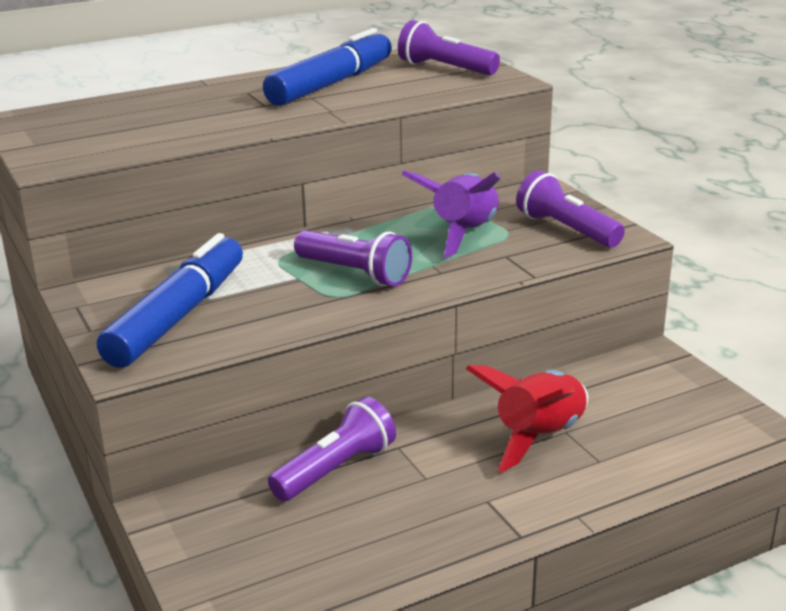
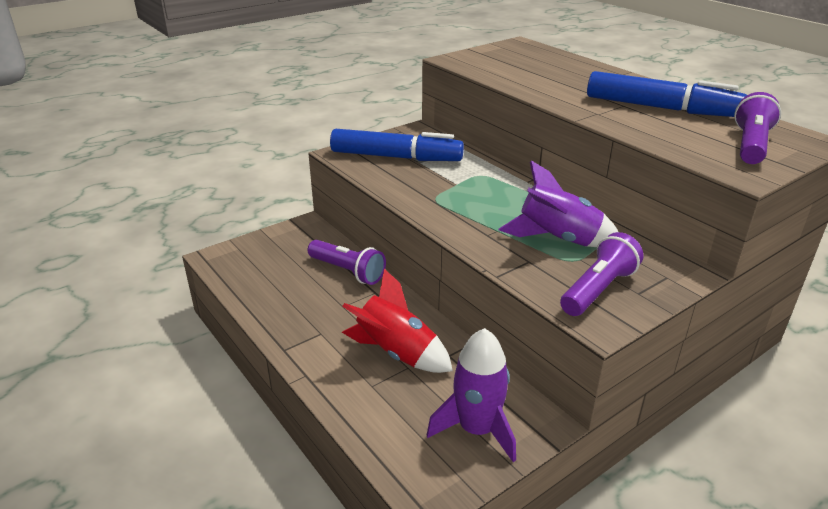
camera: 80 degrees right, 5 degrees up
purple flashlight [294,230,412,286] -> none
none -> purple rocket [427,328,516,462]

